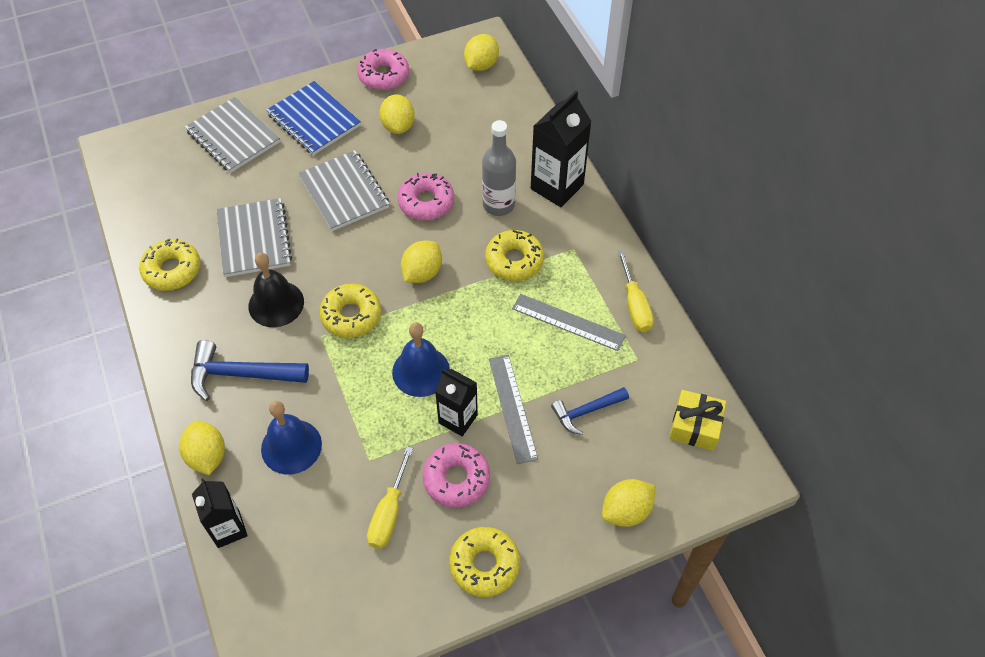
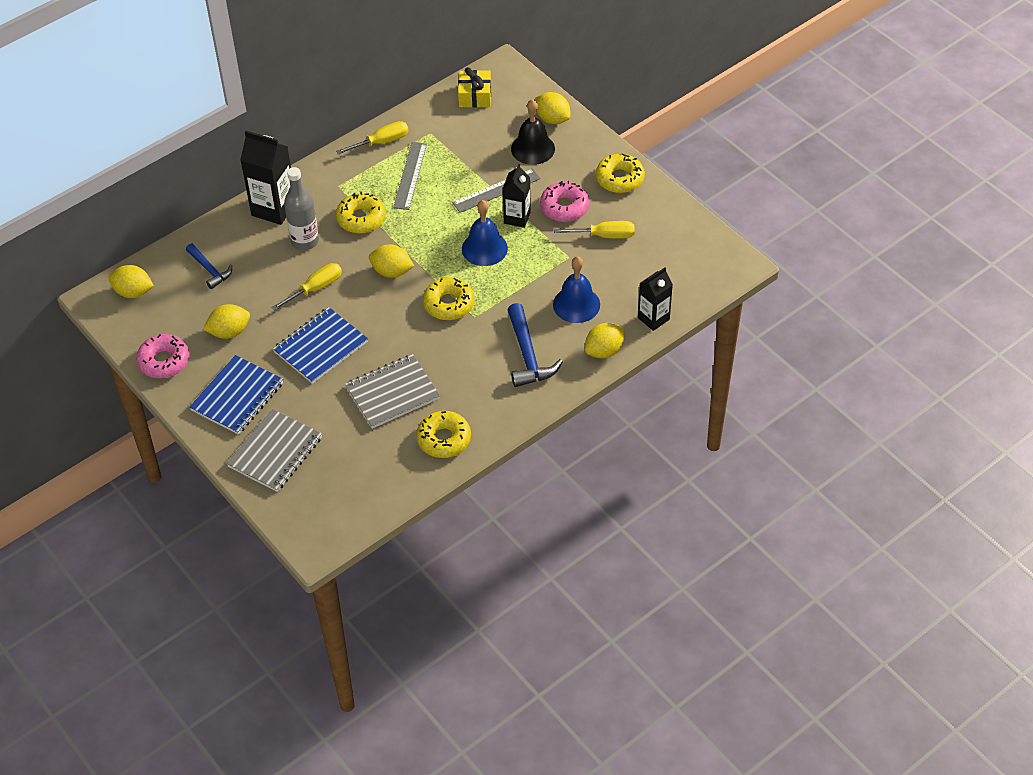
camera: 105 degrees left, 5 degrees down
black bell [248,253,304,327] -> black bell moved to [511,99,555,165]
grey notebook [298,150,389,231] -> blue notebook [273,307,368,384]
pink donut [397,173,454,220] -> yellow screwdriver [271,263,342,311]
blue hammer [551,387,629,435] -> blue hammer moved to [186,244,232,289]

